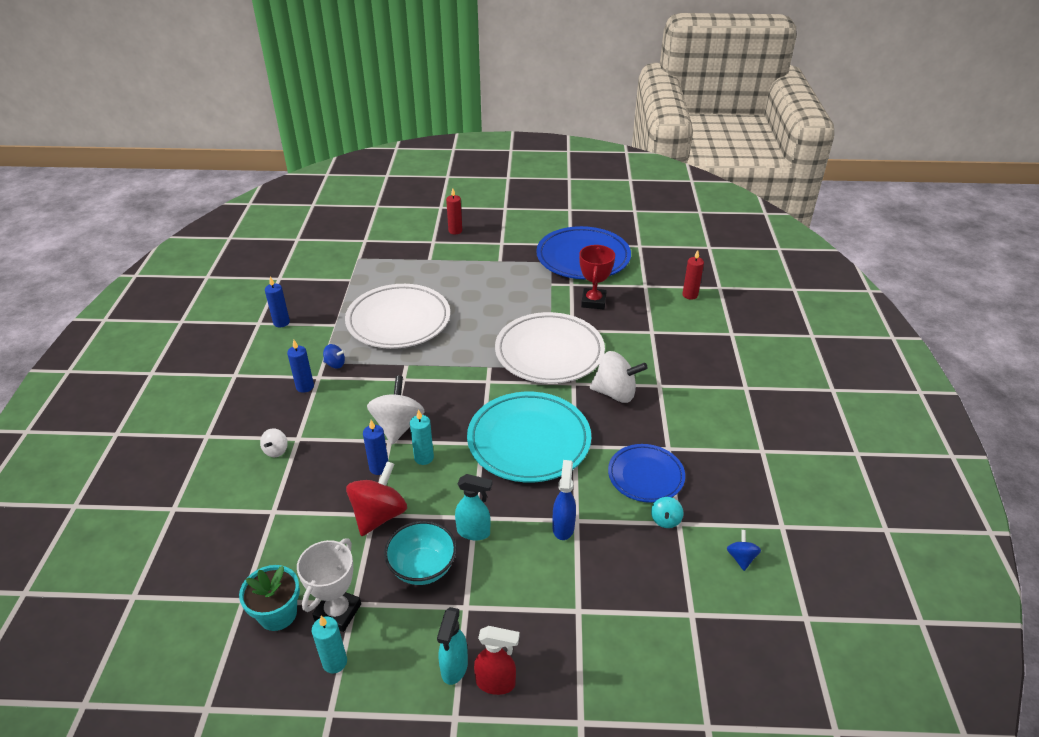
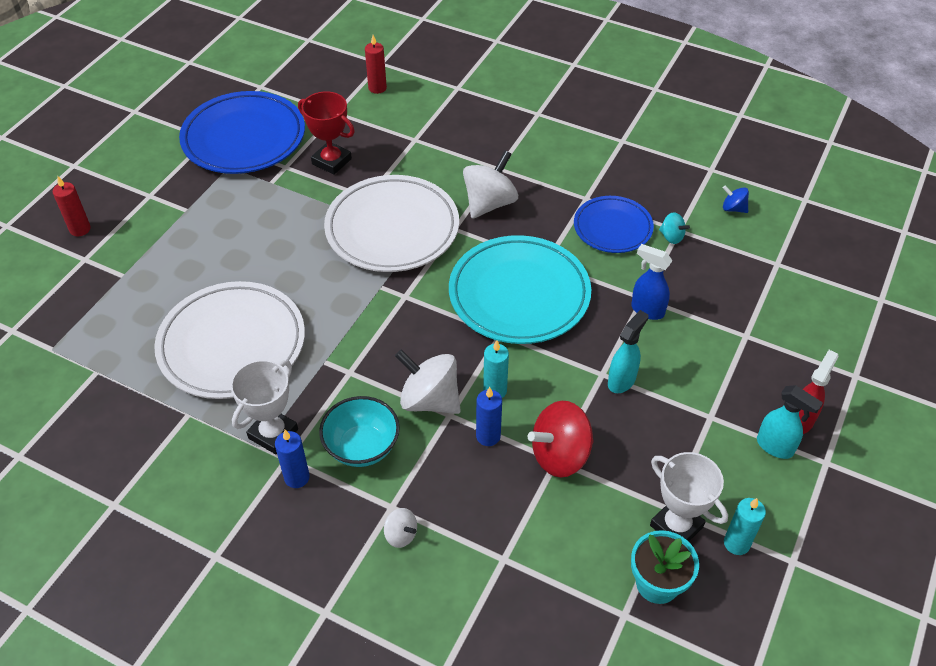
camera: 65 degrees left, 10 degrees up
blue candle [265,277,290,328] -> none
blue spinning top [323,344,345,369] -> white trophy [230,360,298,454]
red spinning top [346,461,407,536] -> red spinning top turned 75 degrees counterclockwise [528,401,594,477]
turquoise bowl [384,521,457,585] -> turquoise bowl moved to [319,396,400,467]

